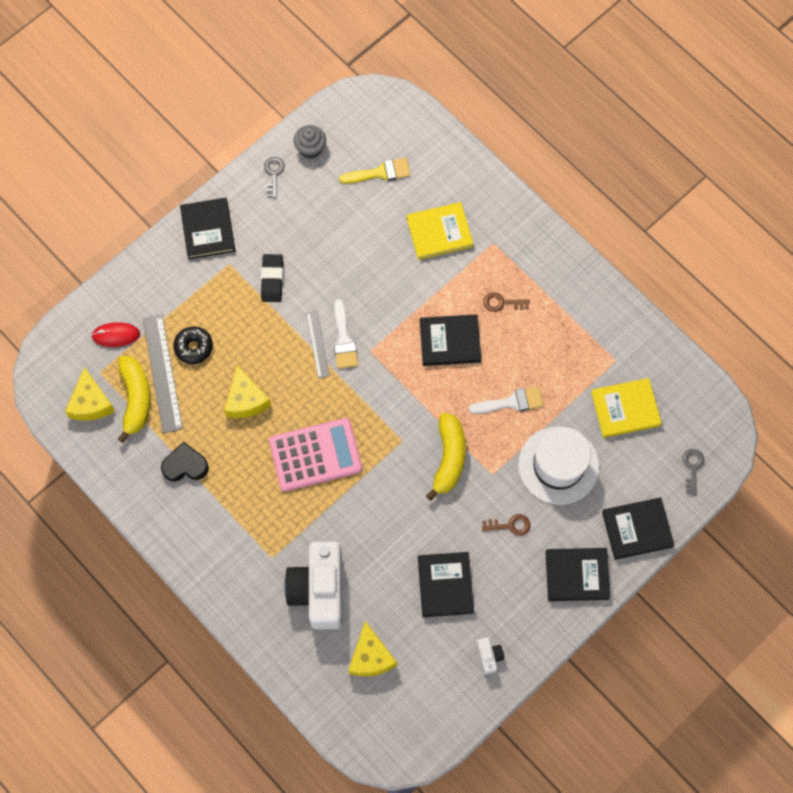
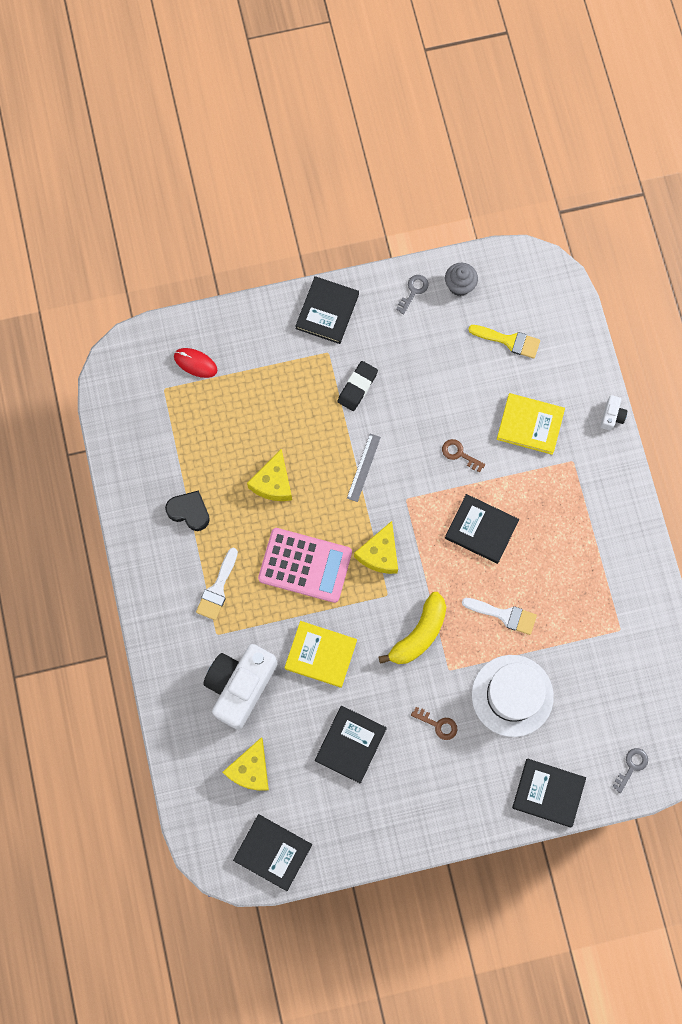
camera: 30 degrees right, 5 degrees up
yellow cheese [65,367,115,421] -> yellow cheese moved to [354,521,398,574]
yellow banana [118,356,151,443] -> none
grey ruler [143,315,183,433] -> none
black donut [173,326,213,364] -> none
white brush [334,299,358,369] -> white brush moved to [196,548,238,620]
white camera [476,637,504,675] -> white camera moved to [600,395,627,431]
brown key [483,292,530,312] -> brown key moved to [442,439,485,472]
black book [545,548,610,601] -> black book moved to [233,814,312,891]
yellow book [591,378,662,438] -> yellow book moved to [284,621,357,688]

